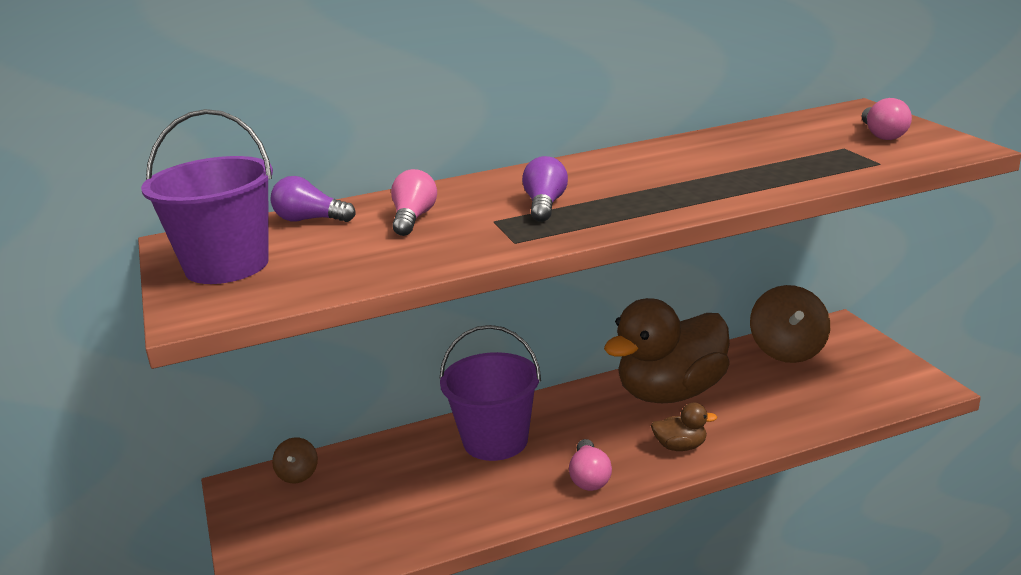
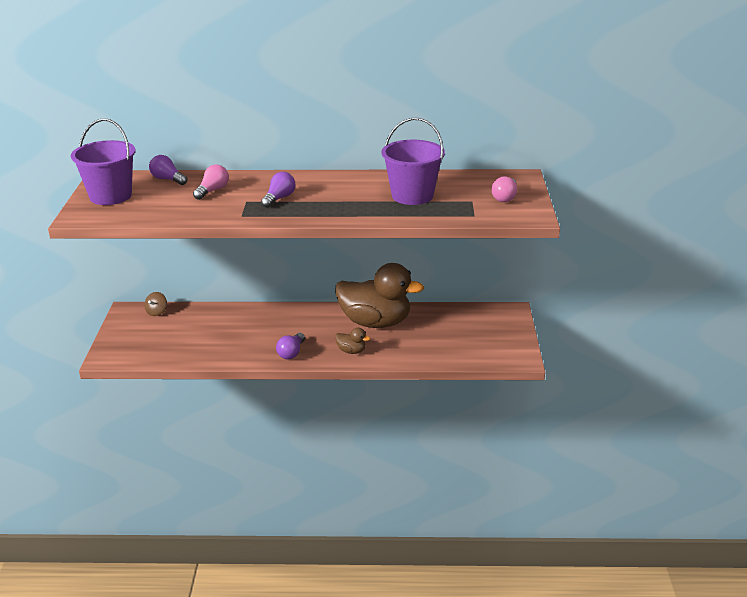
camera: 20 degrees right, 5 degrees up
purple bucket [439,325,541,461] -> purple bucket moved to [381,118,445,205]
pink light bulb [569,439,612,491] -> purple light bulb [276,333,305,359]
brown duck [604,298,730,403] -> brown duck turned 150 degrees counterclockwise [335,263,424,328]
brown spinning top [750,285,830,363] -> none

